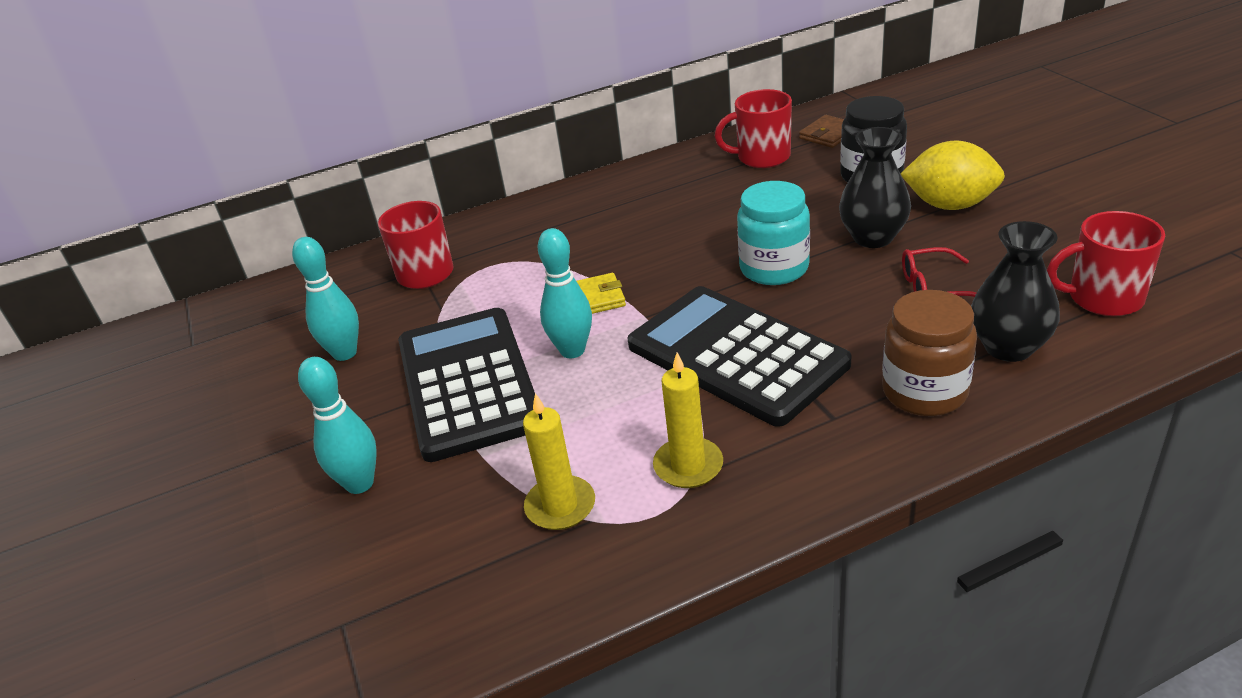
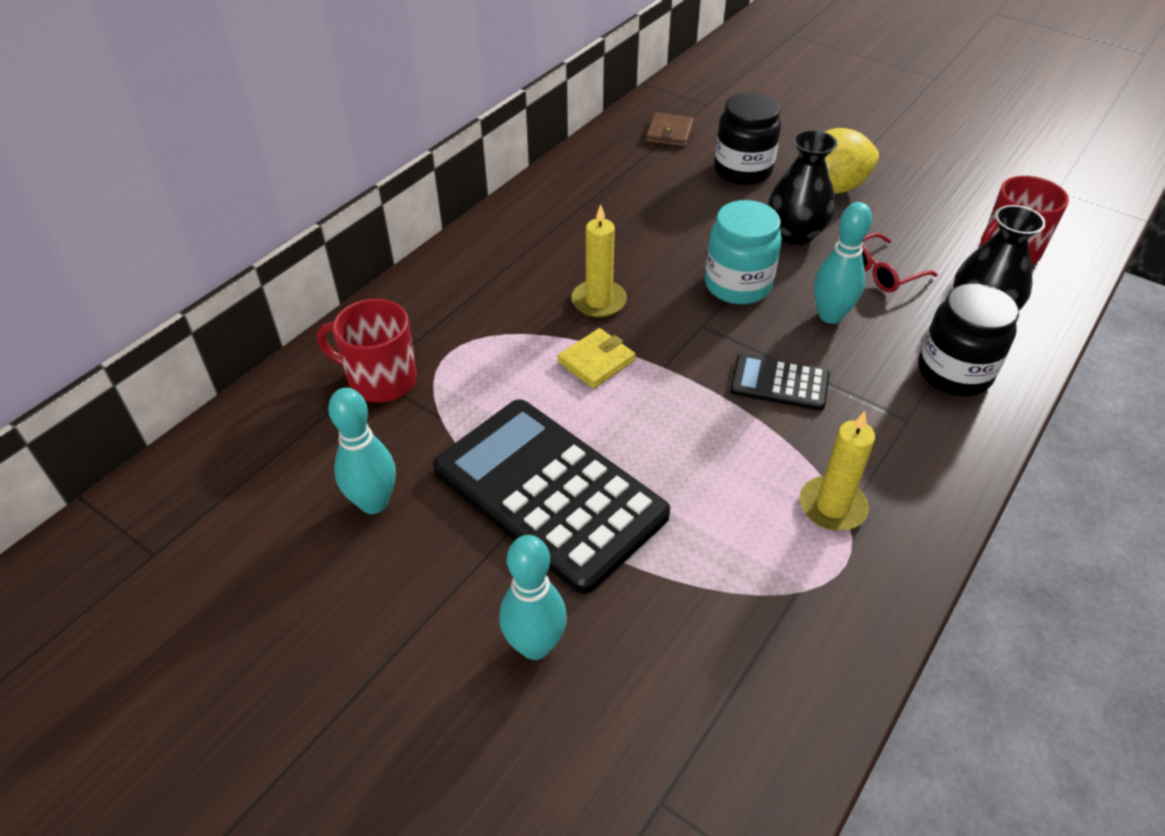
camera: 35 degrees left, 10 degrees up
yellow candle [523,393,595,530] -> yellow candle moved to [571,204,627,317]
turquoise bowling pin [538,228,592,358] -> turquoise bowling pin moved to [814,202,872,324]
black calculator [627,286,851,427] -> black calculator [730,354,830,411], size x0.47
red mug [715,89,792,168] -> none
brown jar [882,290,977,416] -> black jar [918,283,1019,396]

